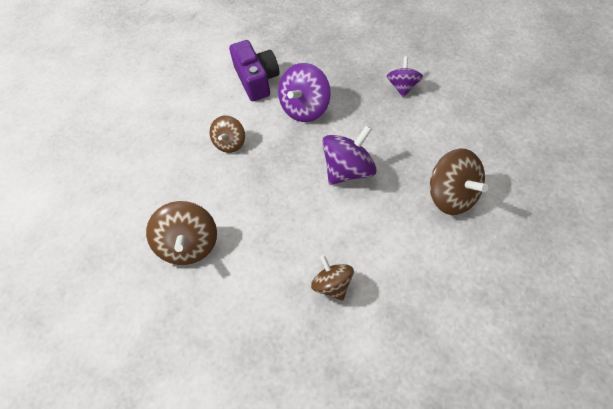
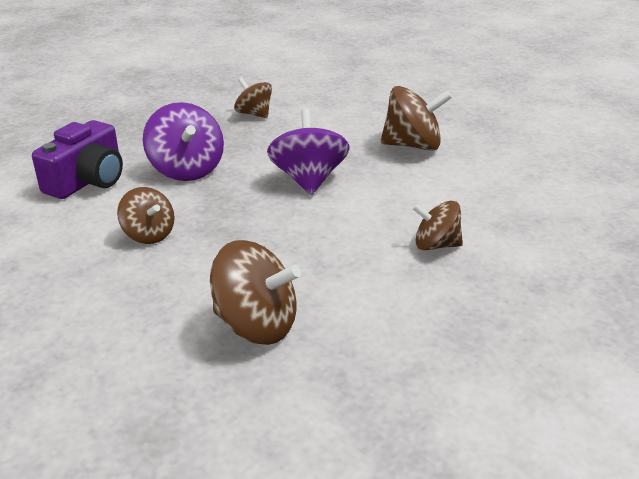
camera: 60 degrees left, 25 degrees down
purple camera [229,40,279,101] -> purple camera turned 105 degrees clockwise [32,120,123,199]
purple spinning top [387,57,423,97] -> brown spinning top [234,77,272,118]

